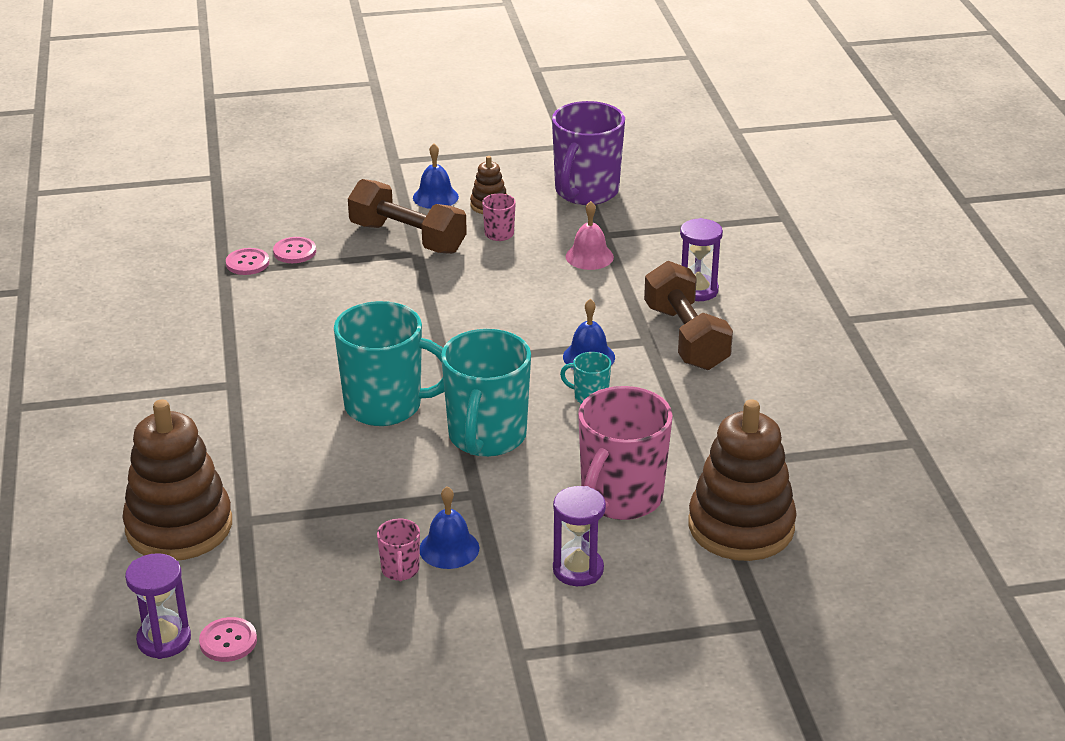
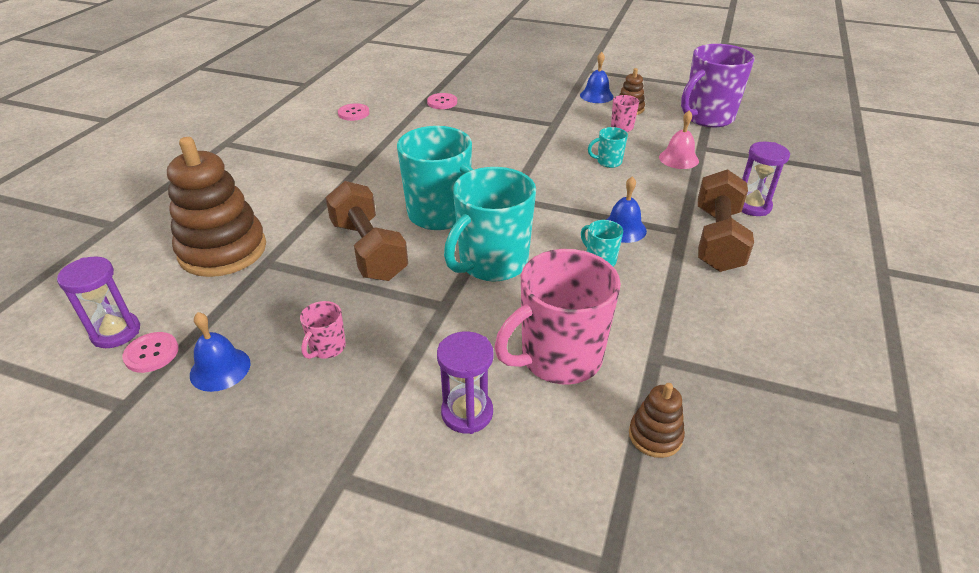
camera: 30 degrees right, 5 degrees up
pink button [273,237,316,263] -> pink button moved to [338,103,369,121]
brown dumbbell [348,179,467,254] -> brown dumbbell moved to [326,181,408,281]
blue bell [420,486,480,569] -> blue bell moved to [190,312,251,392]
brown stacking toy [689,399,797,561] -> brown stacking toy [629,383,685,458], size x0.46
none -> turquoise mug [588,127,628,168]

